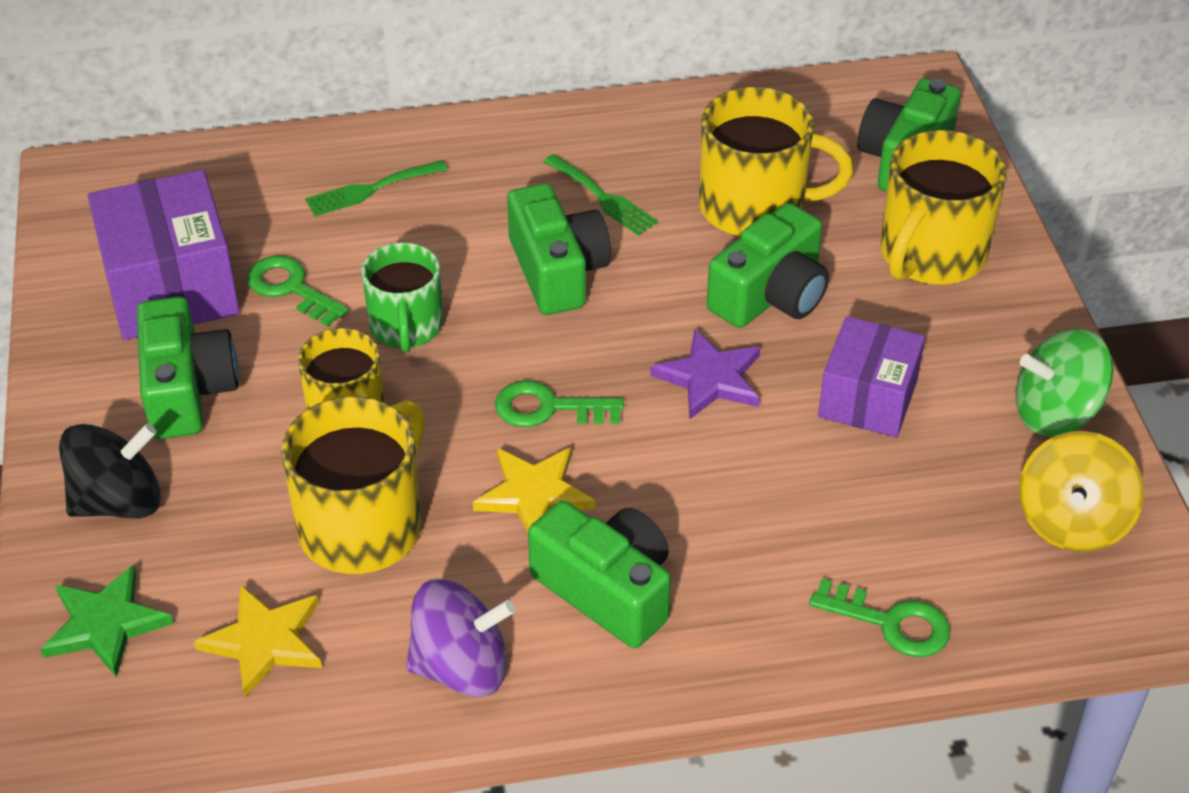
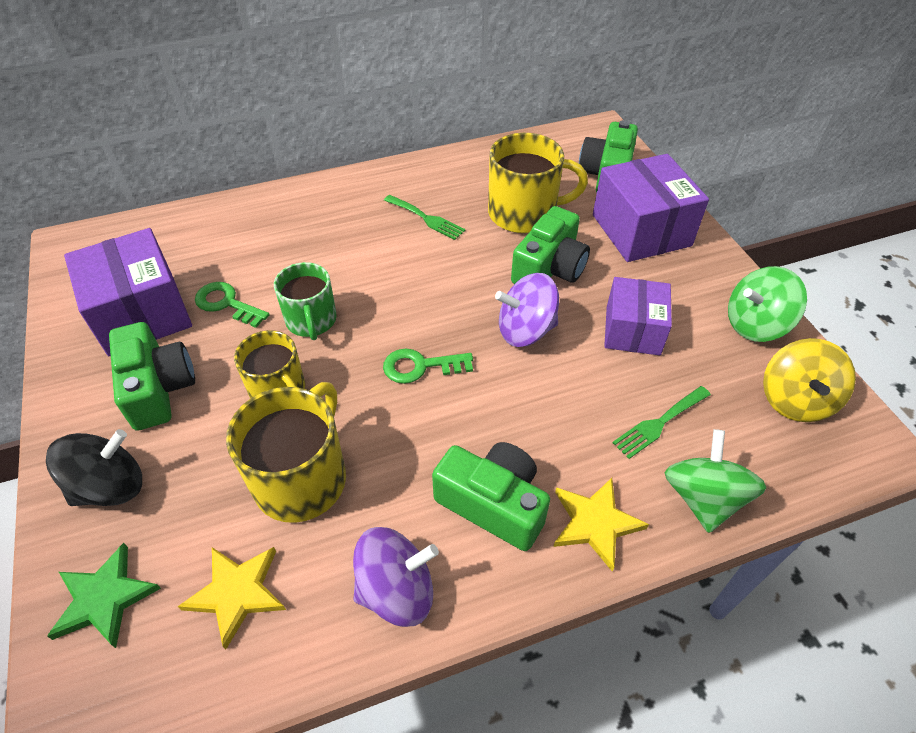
camera: 10 degrees left, 5 degrees up
green fork [305,160,448,216] -> green fork moved to [613,386,711,459]
yellow star [473,447,595,532] -> yellow star moved to [553,478,649,572]
green camera [507,183,611,315] -> none
purple star [650,329,760,419] -> purple spinning top [495,273,559,347]
green key [809,578,951,657] -> green spinning top [664,429,766,533]
yellow mug [880,130,1007,285] -> purple box [593,154,709,262]

